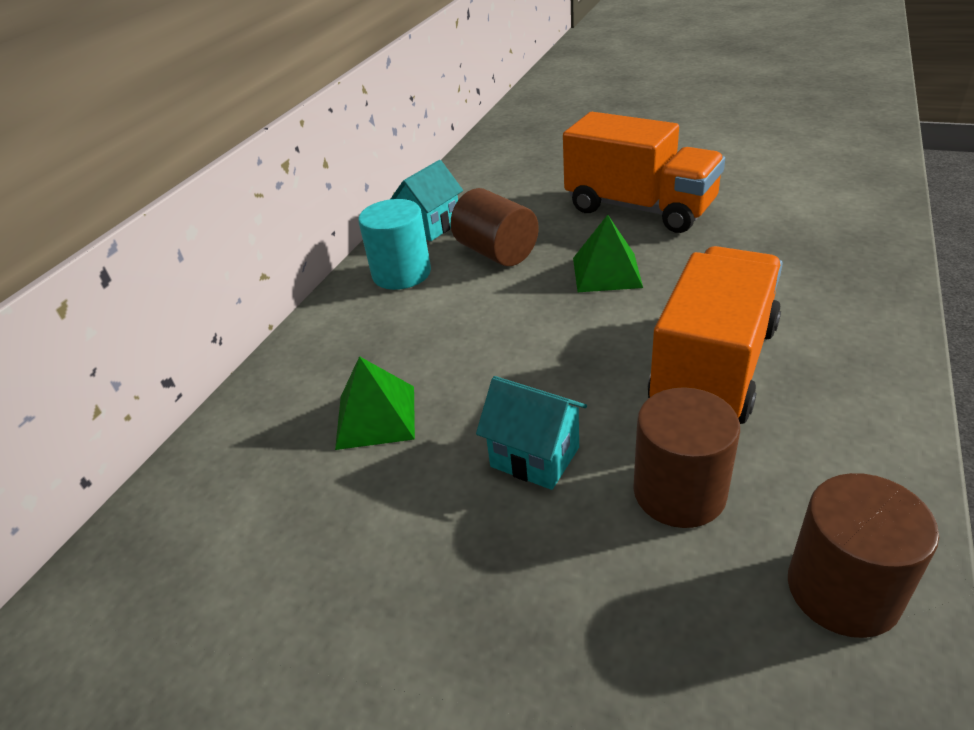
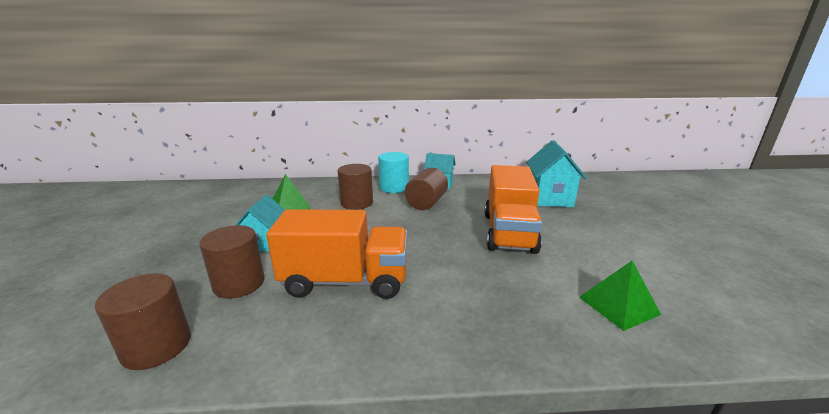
camera: 60 degrees right, 15 degrees down
green pyramid [573,215,643,292] -> green pyramid moved to [579,261,661,331]
none -> brown cylinder [338,164,373,210]
none -> turquoise house [527,140,587,207]

